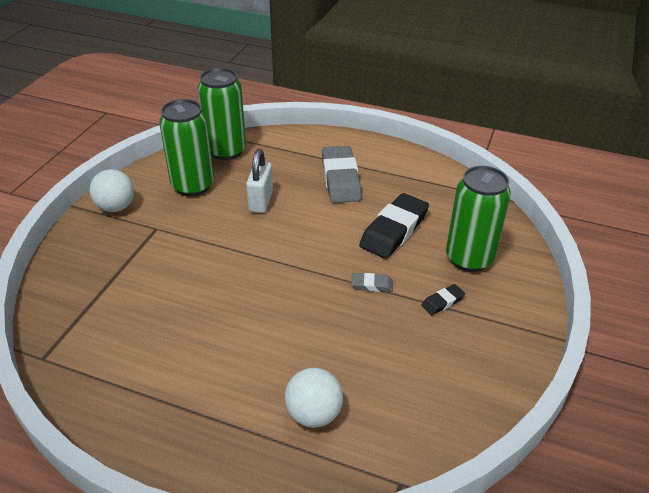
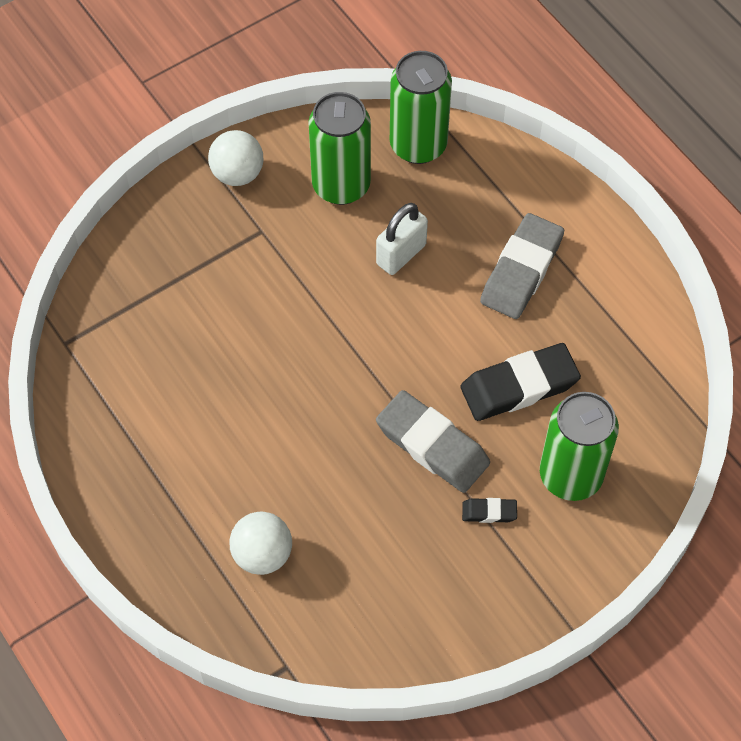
camera: 35 degrees right, 20 degrees up
grey eraser [351,273,393,292] -> grey eraser [376,390,490,493], size x2.17

